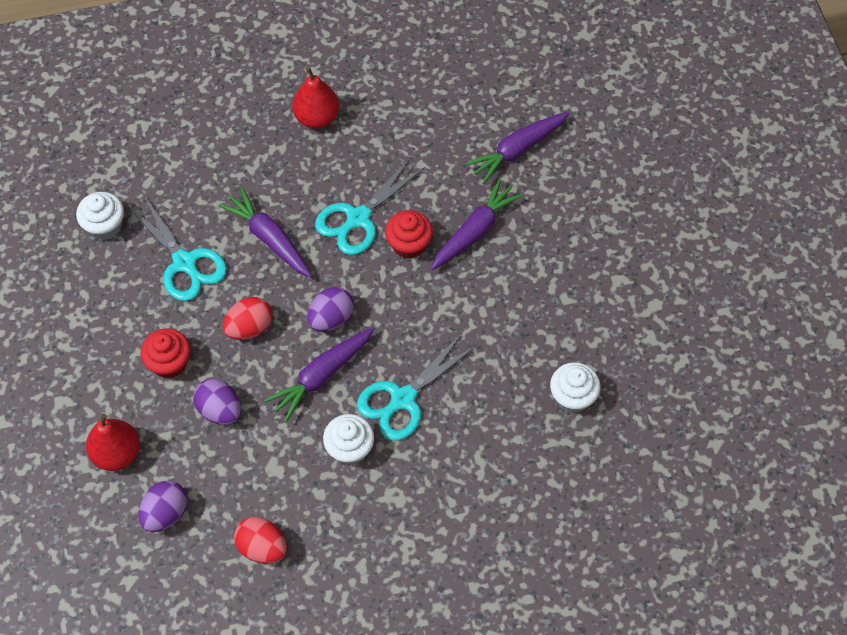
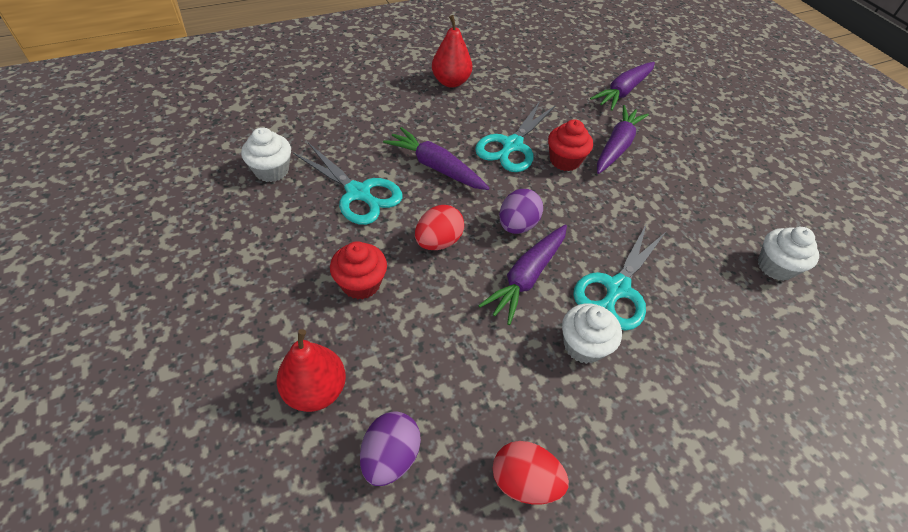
camera: 15 degrees left, 10 degrees down
purple egg [193,379,241,425] -> none

